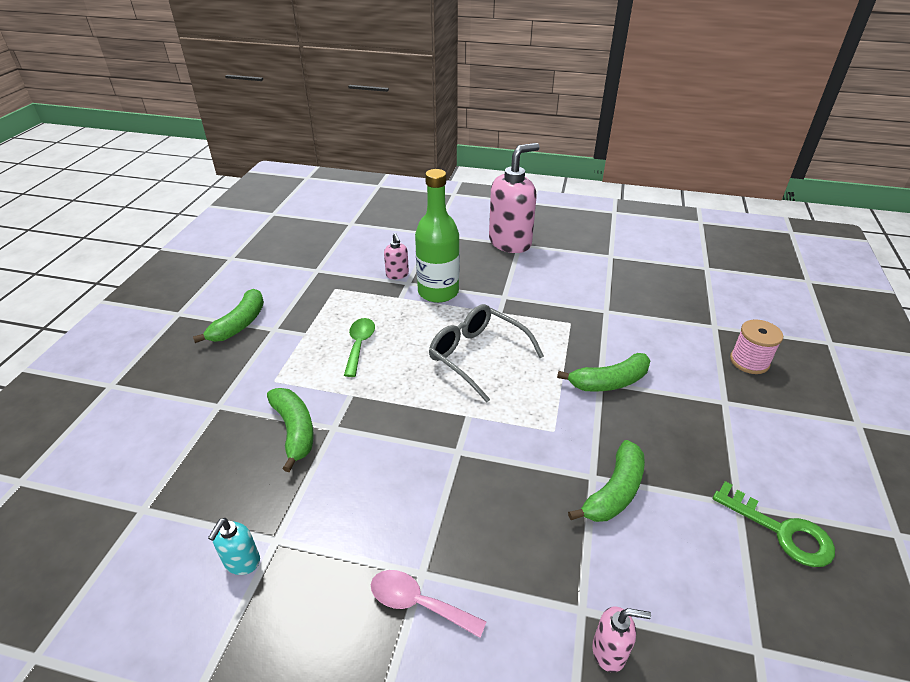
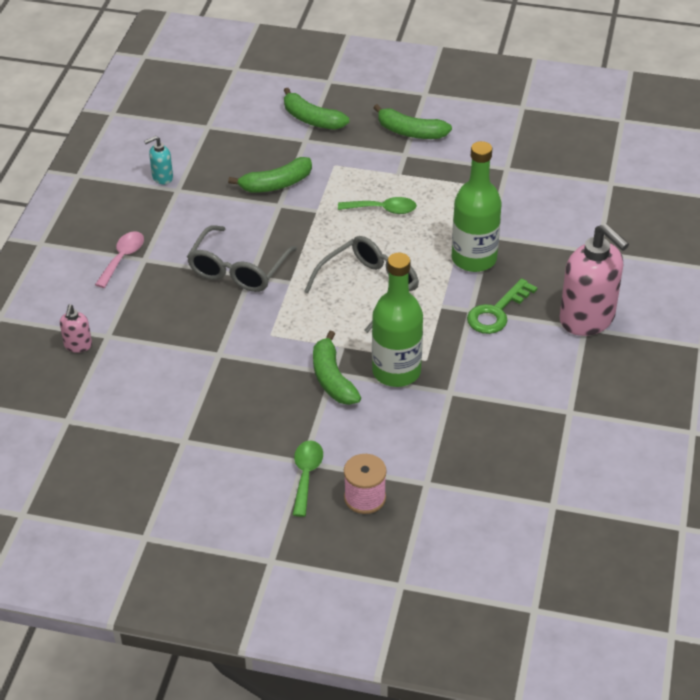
camera: 90 degrees right, 5 degrees up
turquoise soap dispenser [208,518,260,575] -> turquoise soap dispenser turned 45 degrees counterclockwise [144,136,173,184]
pink soap dispenser [384,233,409,279] -> none
green banana [568,440,645,522] -> green banana moved to [284,88,349,130]
green key [713,481,835,567] -> green key moved to [467,278,537,334]
none -> grey glasses [187,225,297,292]
none -> green spoon [293,440,323,517]
none -> green bottle [372,253,423,387]

